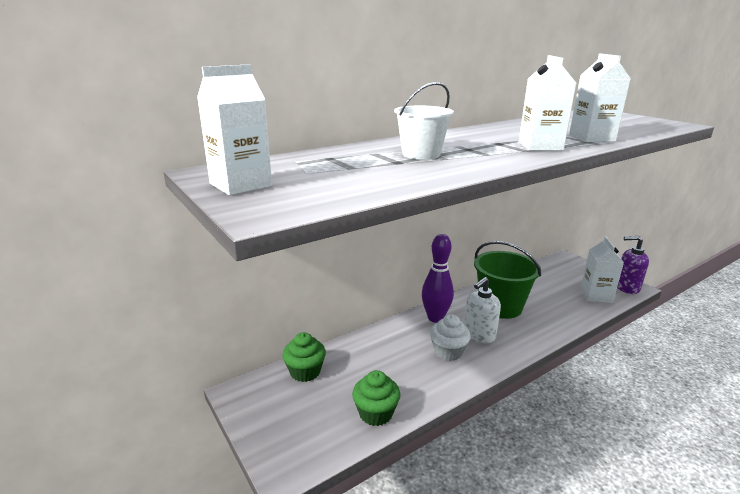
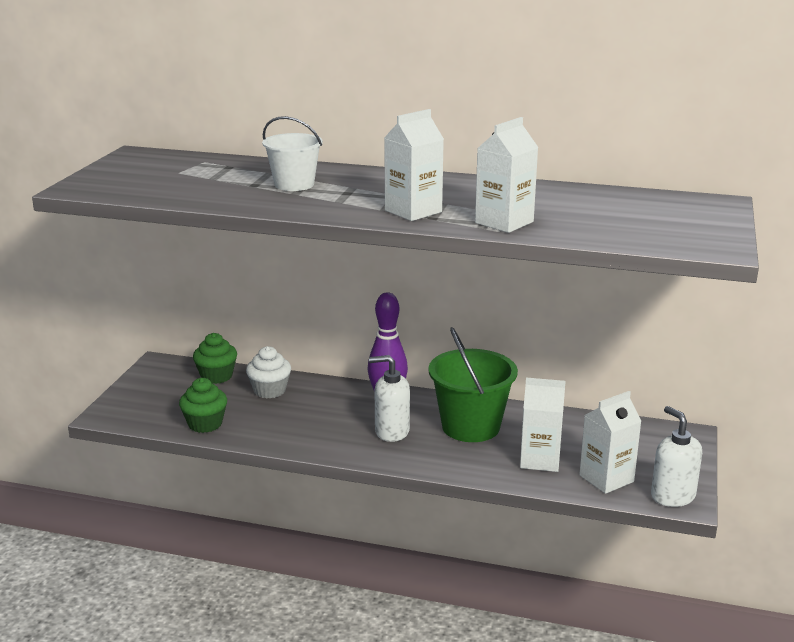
camera: 50 degrees right, 0 degrees up
white carton [197,64,272,195] -> white carton moved to [520,378,566,472]
white cupcake [430,314,470,361] -> white cupcake moved to [246,346,291,398]
purple soap dispenser [617,236,649,294] -> white soap dispenser [651,406,702,507]

